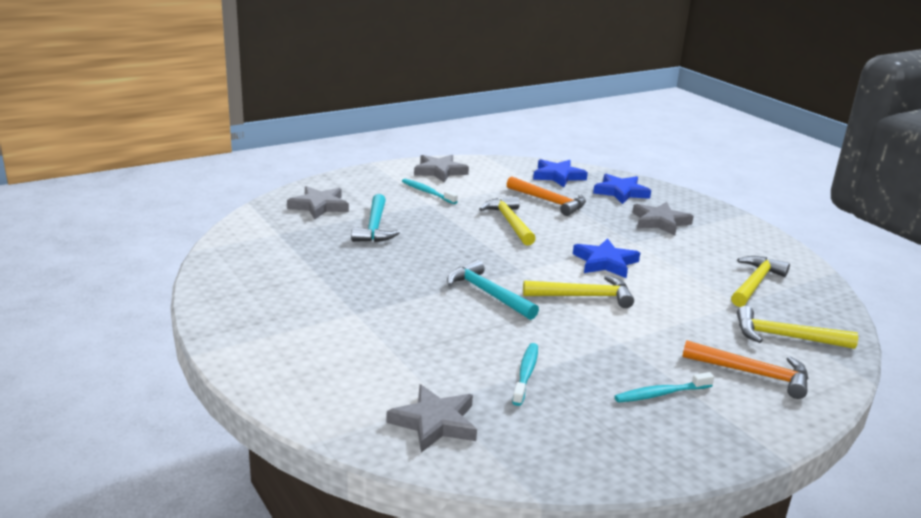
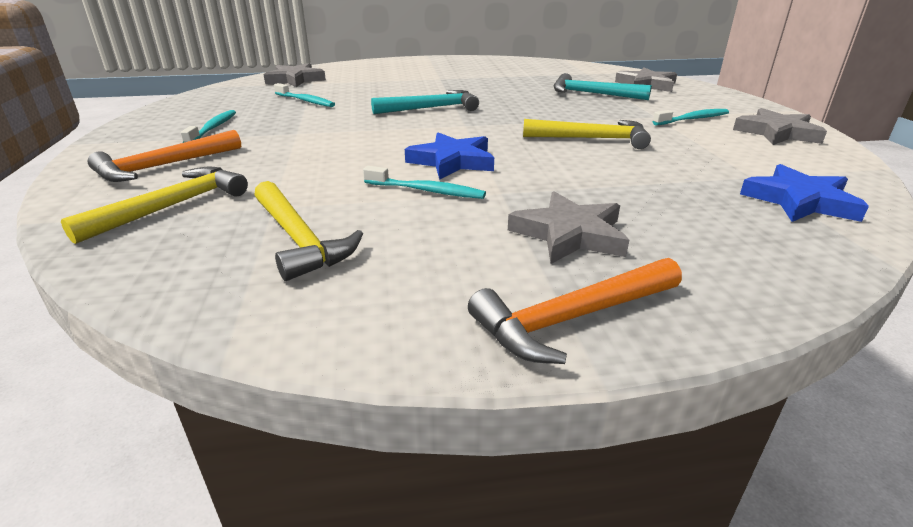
camera: 115 degrees right, 5 degrees up
orange hammer [507,177,586,216] -> orange hammer moved to [468,258,682,364]
yellow hammer [523,275,634,308] -> none
blue star [593,174,651,204] -> none
none -> turquoise toothbrush [363,166,486,199]

